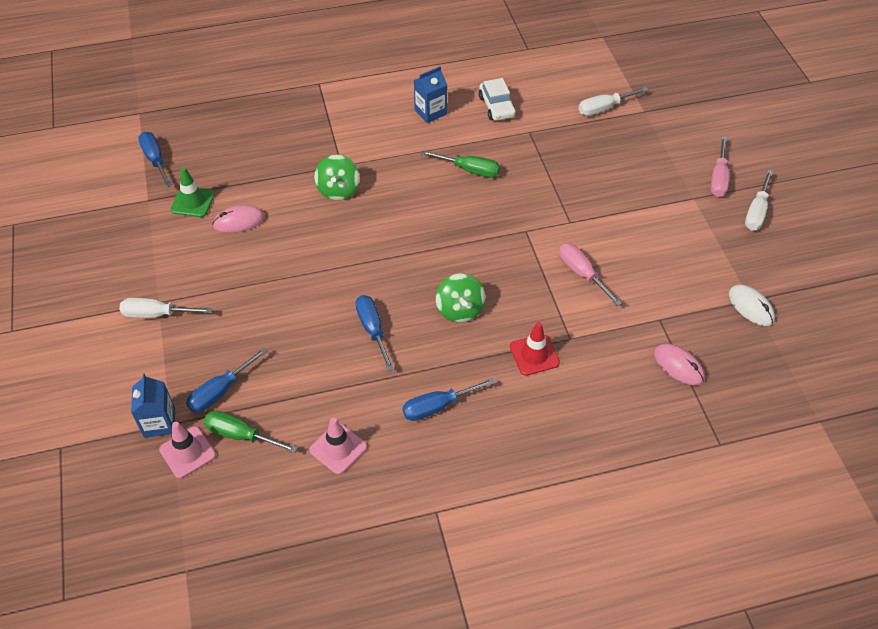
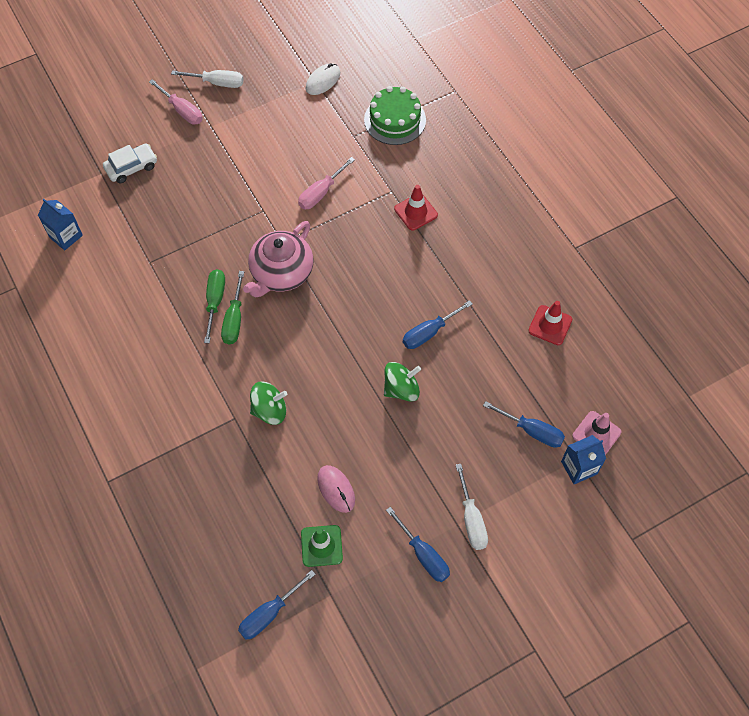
camera: 105 degrees left, 10 degrees up
green screwdriver [204,411,298,453] -> green screwdriver moved to [221,271,244,344]
pink traffic cone [309,418,367,474] -> red traffic cone [528,301,572,345]
blue screwdriver [402,378,495,421] -> blue screwdriver moved to [386,507,450,582]
blue carton [414,66,447,123] -> blue carton moved to [38,198,83,250]
green spinning top [436,273,485,323] -> green spinning top moved to [384,362,421,402]
white car [479,78,516,121] -> white car moved to [103,143,157,183]
white screwdriver [579,87,648,116] -> none
pink mouse [654,344,705,385] -> green cake [364,86,426,145]
pink screwdriver [710,137,730,197] -> pink screwdriver turned 45 degrees clockwise [149,79,203,124]
none -> pink teapot [243,221,314,298]

